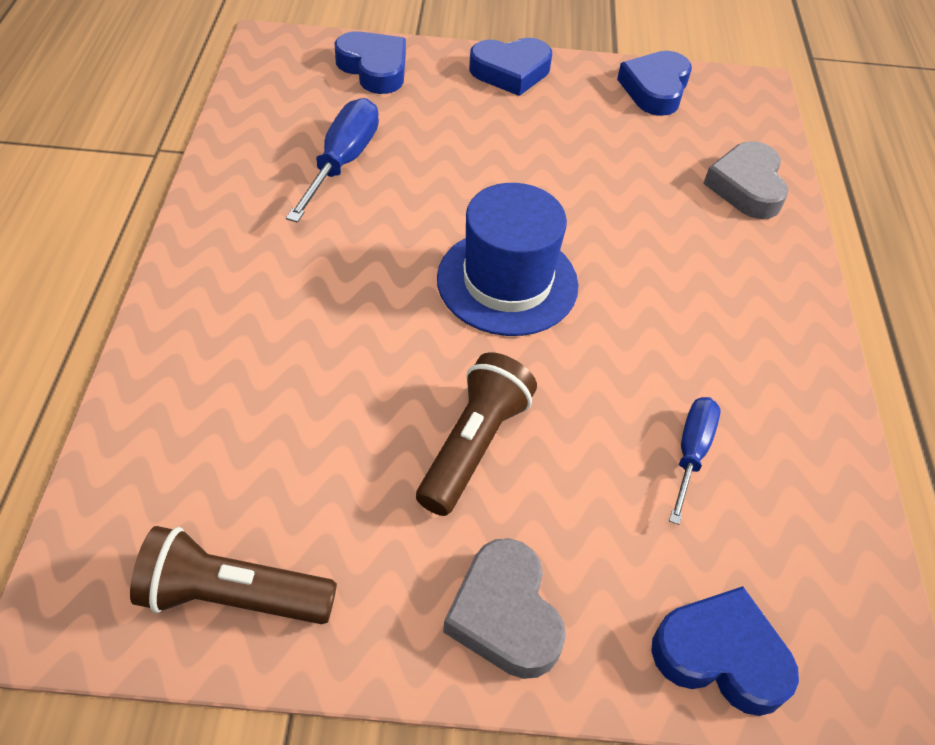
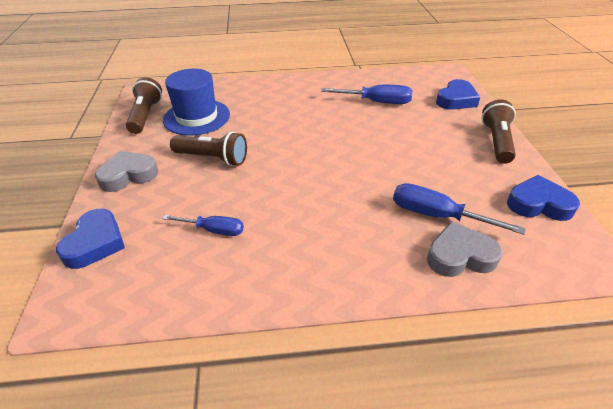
camera: 85 degrees right, 10 degrees down
blue hat [437,183,578,336] -> blue hat moved to [163,69,230,136]
blue heart [469,38,552,96] -> brown flashlight [482,99,516,164]
none -> blue screwdriver [393,183,526,235]

